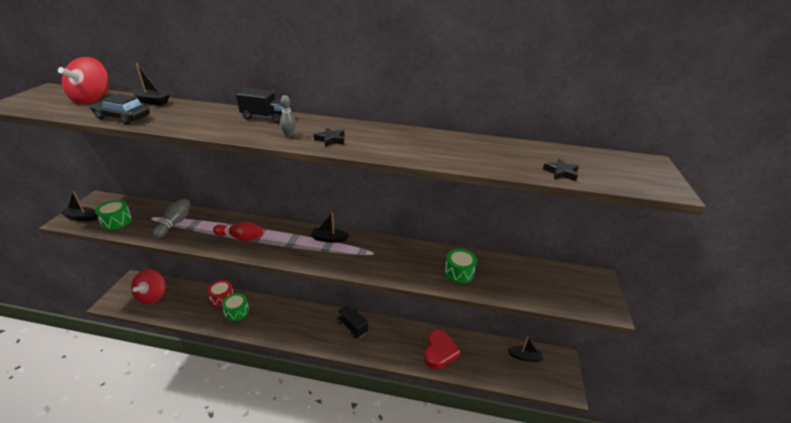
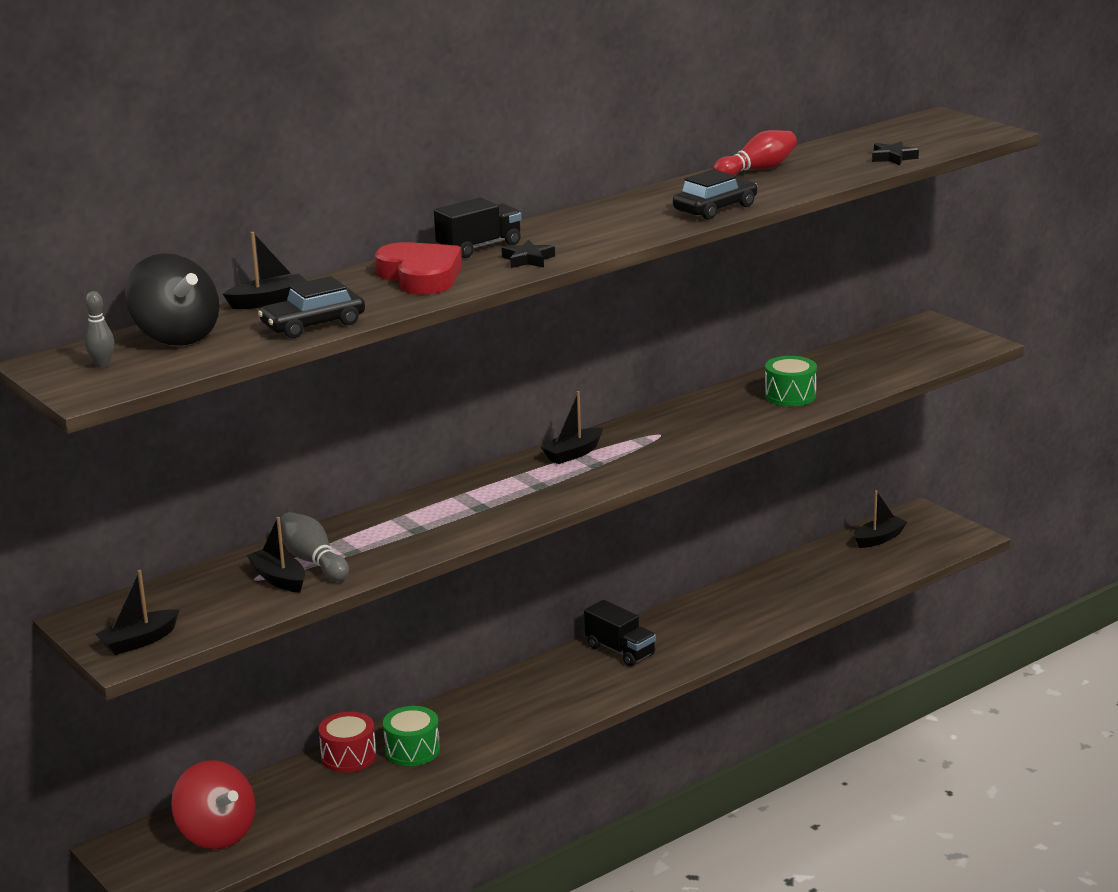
camera: 45 degrees left, 10 degrees down
red spinning top [58,57,109,104] -> black spinning top [125,253,220,346]
green drum [95,200,132,230] -> none
red bowling pin [213,222,263,241] -> red bowling pin moved to [713,130,797,175]
grey bowling pin [280,95,296,137] -> grey bowling pin moved to [84,291,114,368]
black star [314,127,344,147] -> black star moved to [501,240,555,268]
black truck [337,306,368,338] -> black truck turned 135 degrees counterclockwise [584,600,656,666]
red heart [424,330,460,369] -> red heart moved to [375,242,462,295]
none -> black boat [246,517,305,593]
none -> black car [673,169,757,220]

